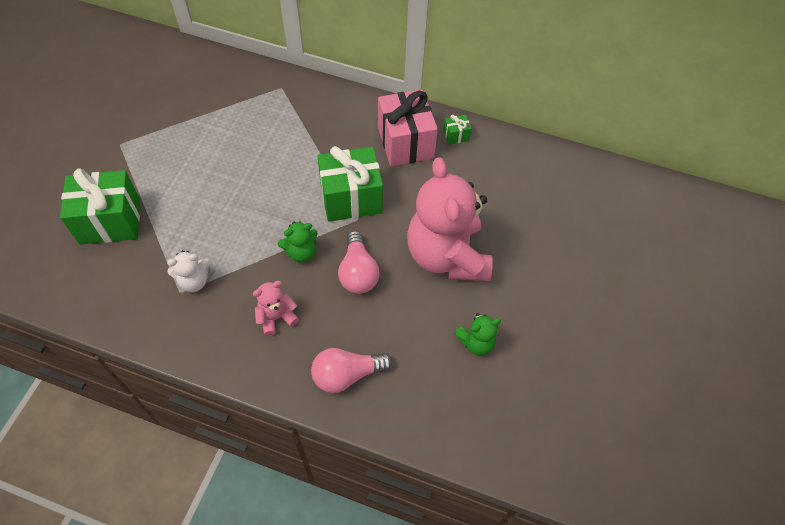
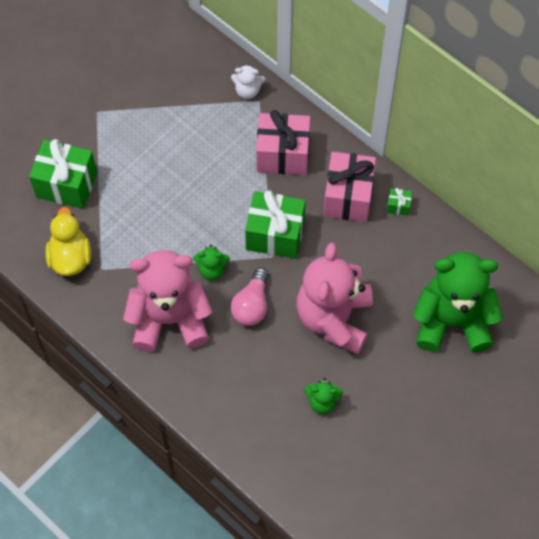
camera: 25 degrees right, 5 degrees up
white teddy bear [167,250,211,292] -> white teddy bear moved to [231,64,265,99]
pink teddy bear [253,281,299,336] -> pink teddy bear [123,250,212,352], size x2.33
pink light bulb [311,348,392,393] -> none
none -> yellow duck [45,207,91,276]
none -> pink gift [256,110,310,175]
none -> green teddy bear [413,252,503,352]

